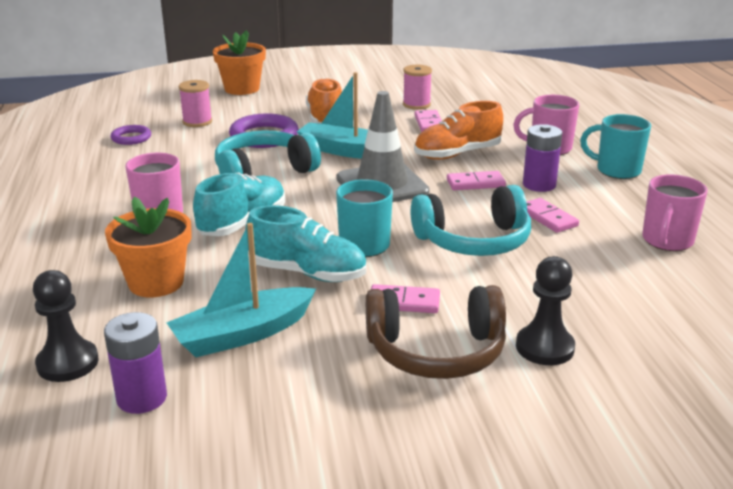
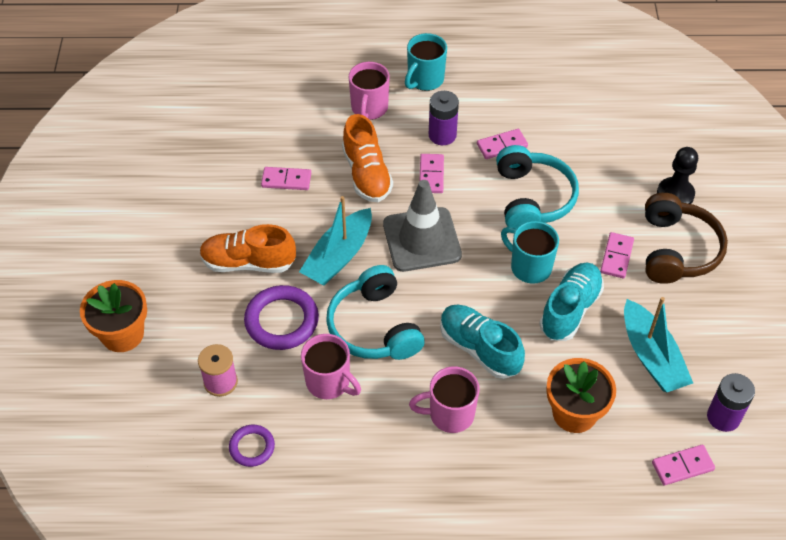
camera: 80 degrees left, 25 degrees up
black pawn [33,270,99,382] -> pink domino [652,445,715,486]
pink spool [403,65,432,110] -> none
pink mug [642,174,708,251] -> pink mug moved to [301,334,361,399]

